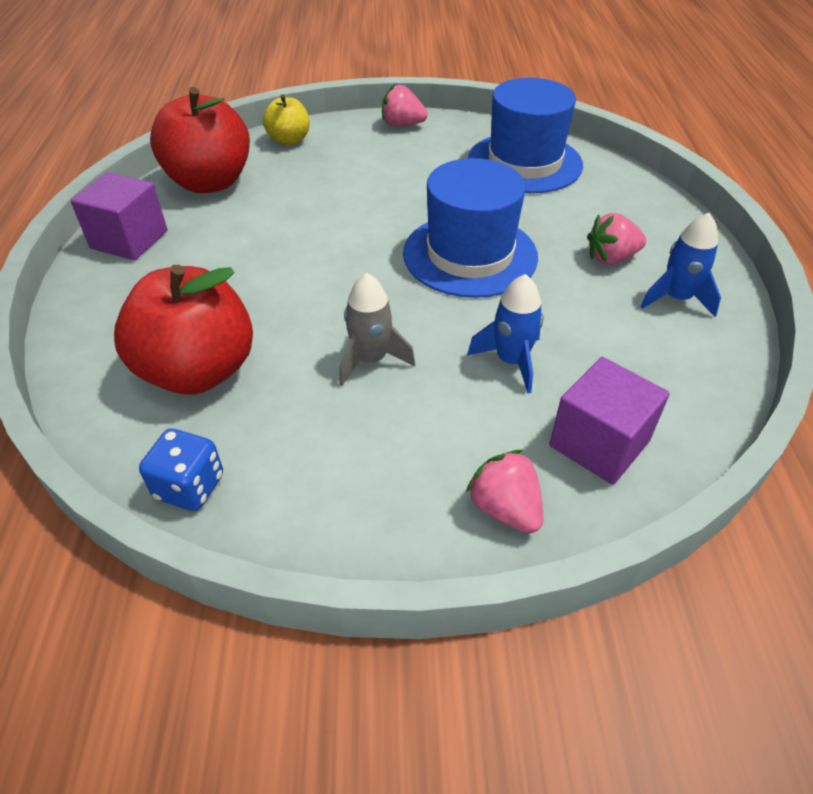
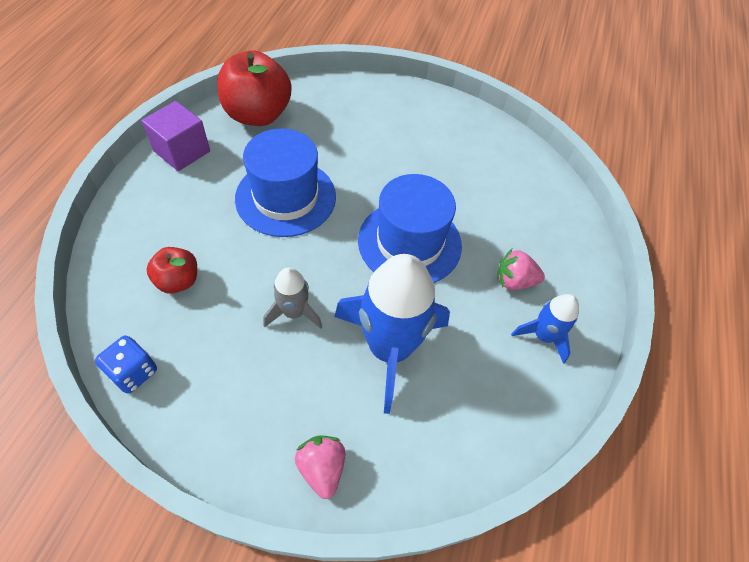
camera: 15 degrees right, 10 degrees up
red apple [114,265,253,395] -> red apple [146,247,197,294], size x0.53
yellow apple [263,94,310,145] -> none
pink strawberry [382,84,428,126] -> none
blue rocket [467,274,544,393] -> blue rocket [334,254,450,414], size x1.97
blue hat [468,78,583,193] -> blue hat moved to [235,129,336,237]
purple cube [550,357,670,485] -> none

